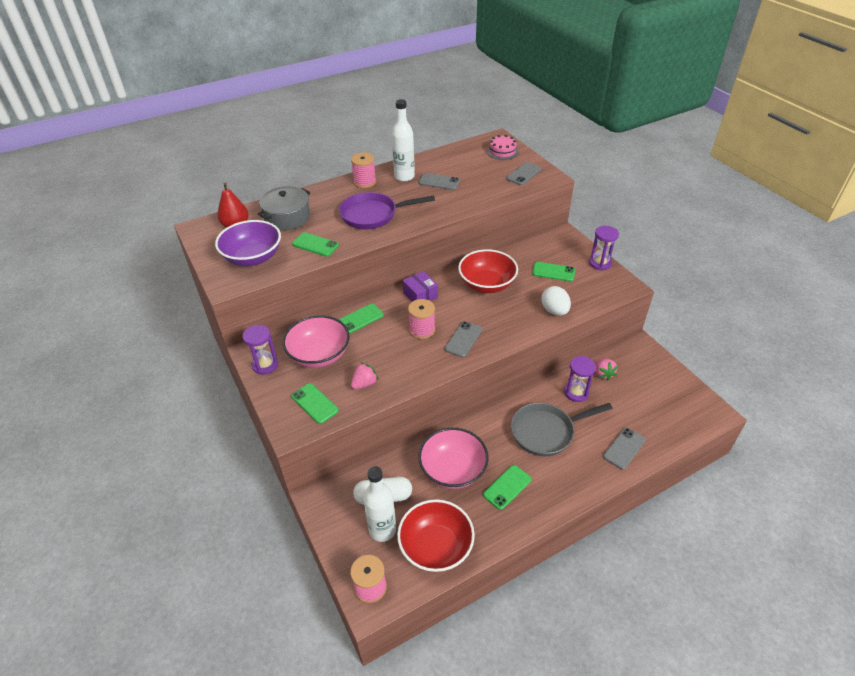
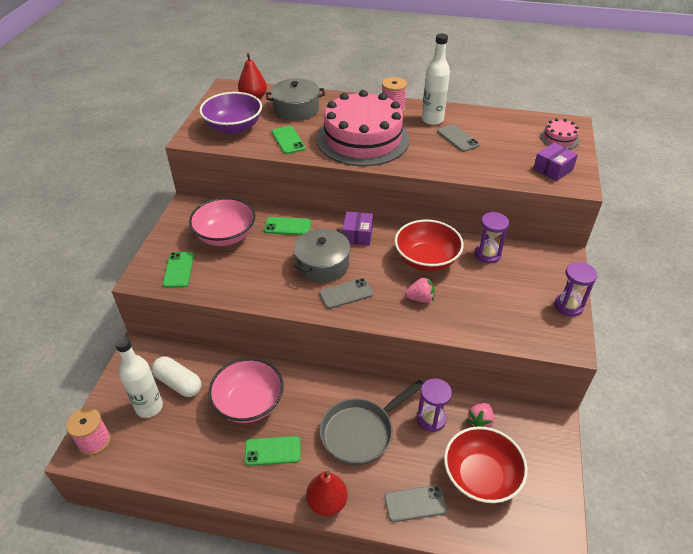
camera: 40 degrees right, 0 degrees up
purple hourglass [242,325,278,375] -> purple hourglass moved to [475,212,509,264]
purple pan [339,192,435,229] -> pink cake [317,90,409,166]
pink strawberry [351,362,378,389] -> pink strawberry moved to [405,277,435,303]
red bowl [397,499,475,572] -> red bowl moved to [444,426,528,504]
pink spool [408,299,435,339] -> grey pot [294,229,351,283]
grey phone [506,162,541,185] -> purple box [533,143,578,181]
grey pan [511,403,613,456] -> grey pan turned 60 degrees counterclockwise [320,380,423,465]
green phone [532,262,575,282] -> none
white egg [541,286,571,316] -> none
none -> red pear [306,471,348,516]

